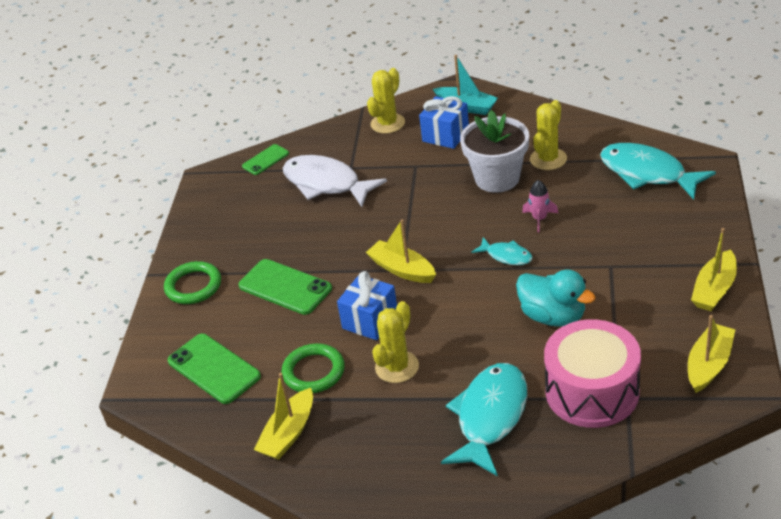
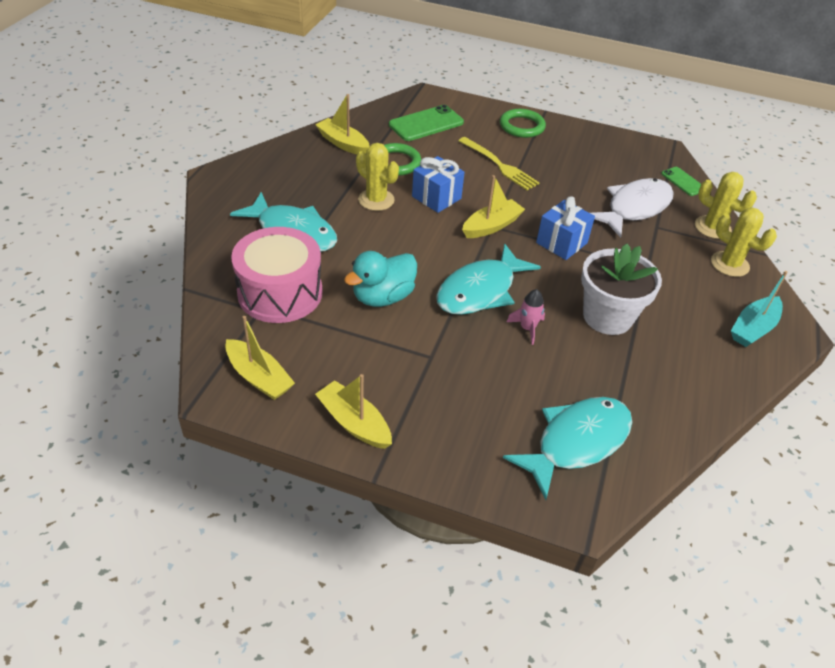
camera: 95 degrees right, 5 degrees up
green phone [238,259,332,315] -> yellow fork [458,137,540,190]
blue gift [419,96,469,149] -> blue gift moved to [536,196,595,260]
turquoise fish [471,237,533,265] -> turquoise fish [436,243,541,315], size x1.97
yellow cactus [530,100,567,170] -> yellow cactus moved to [695,172,757,239]

